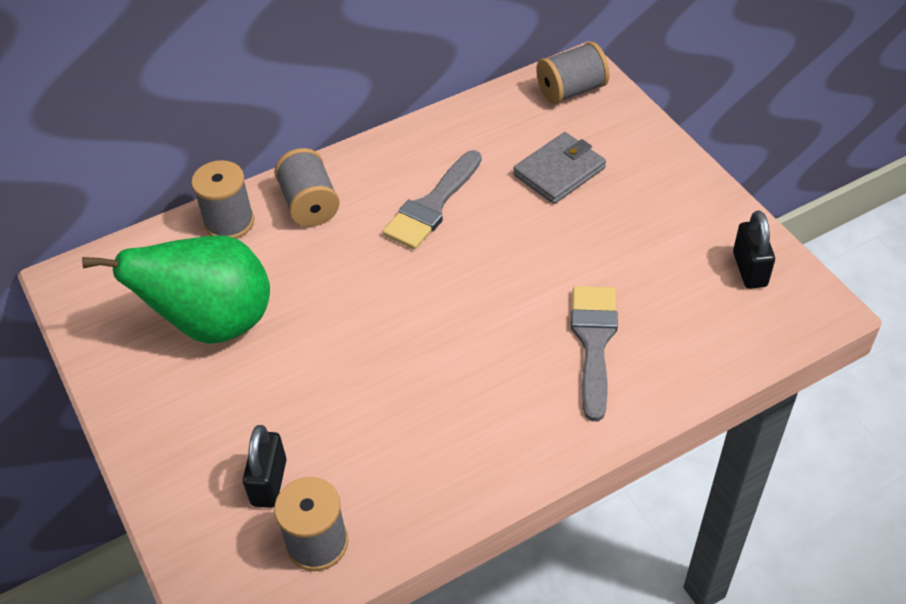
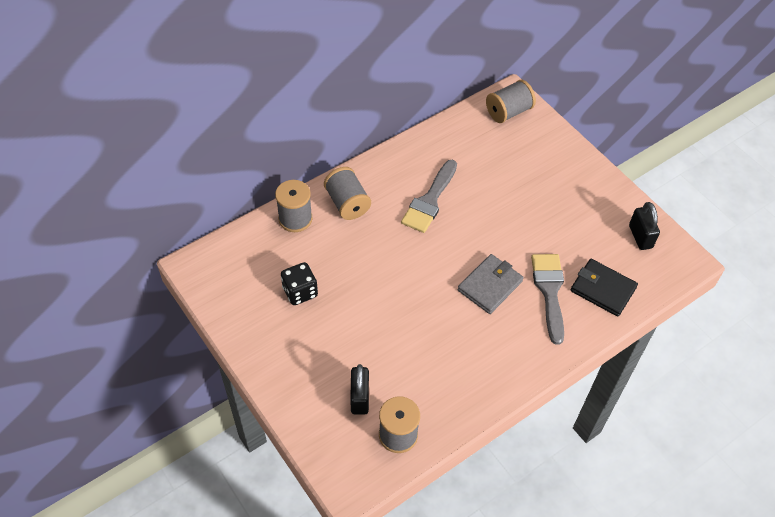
camera: 10 degrees left, 5 degrees up
green pear [82,235,270,344] -> black dice [281,262,318,305]
grey wallet [513,132,606,204] -> grey wallet moved to [458,254,524,314]
none -> black wallet [571,259,638,317]

